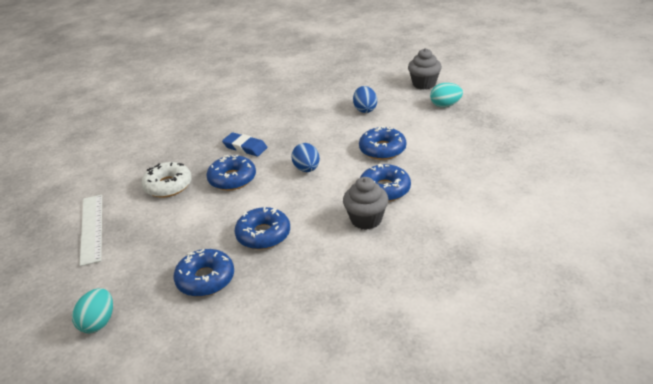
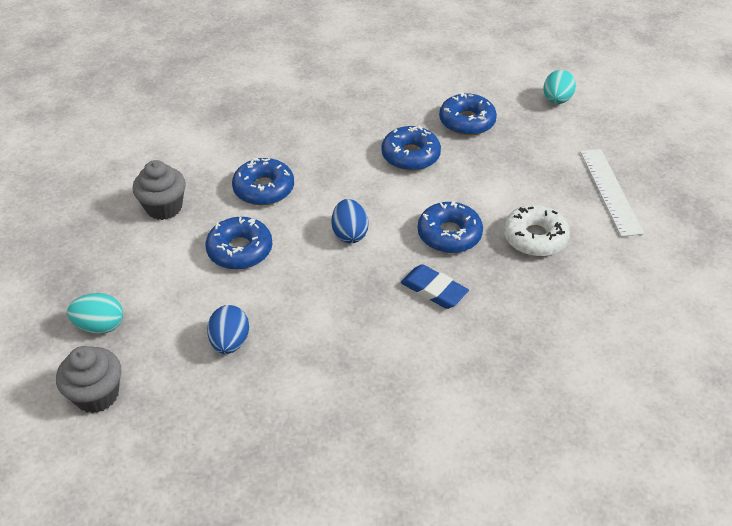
camera: 175 degrees left, 10 degrees up
grey cupcake [343,177,388,230] -> grey cupcake moved to [132,160,186,220]

